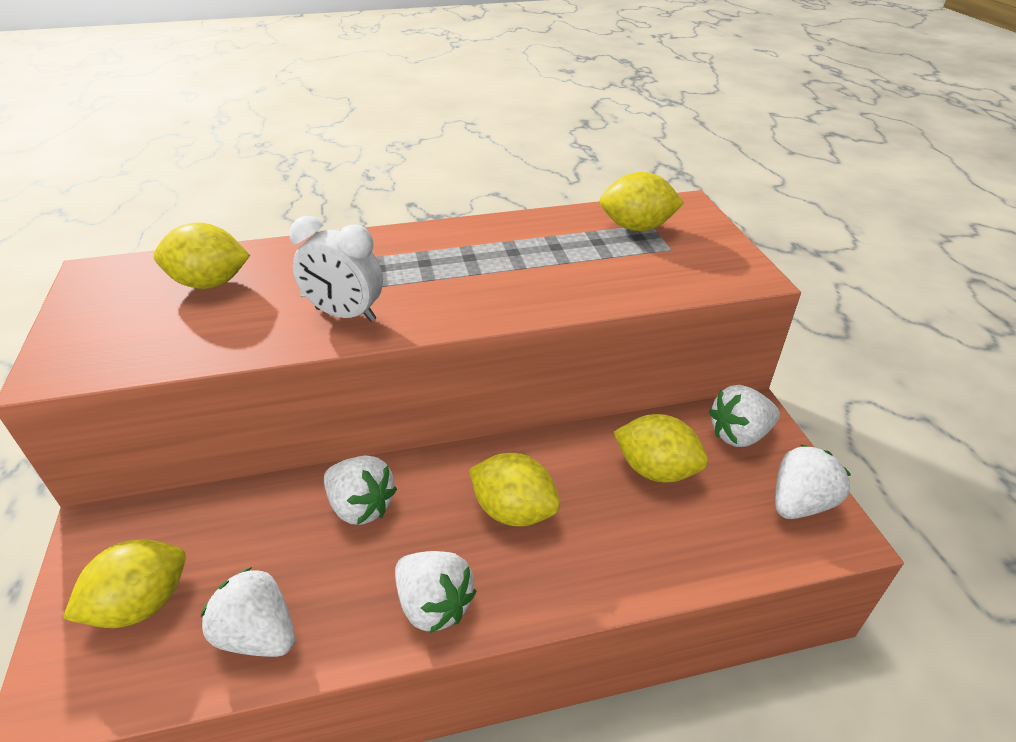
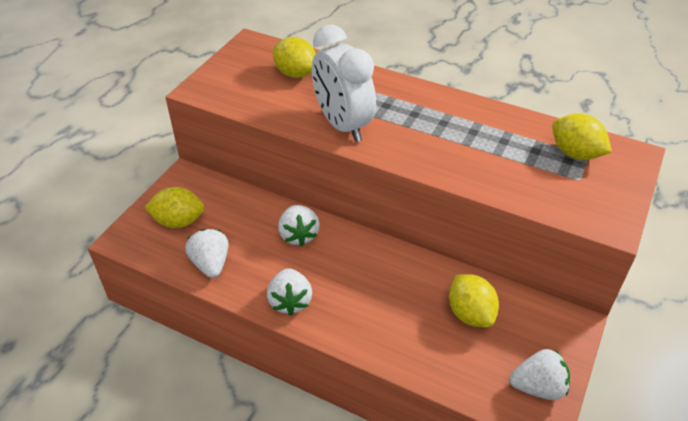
camera: 40 degrees right, 5 degrees up
white clock [289,216,383,322] -> white clock [312,25,376,142], size x1.53
yellow lemon [469,453,560,527] -> none
white strawberry [709,385,780,447] -> none

